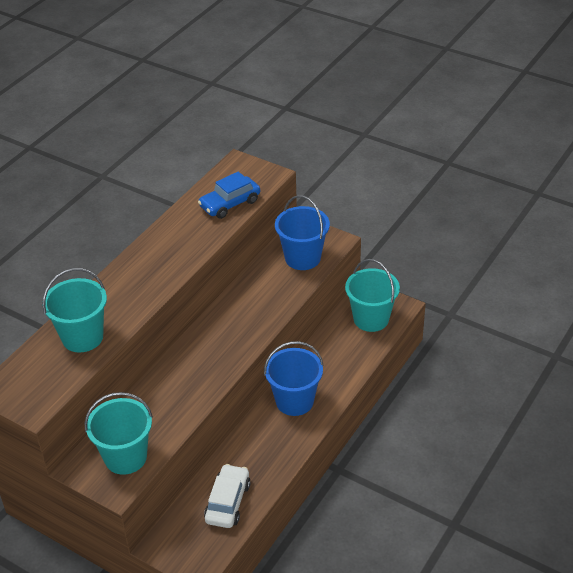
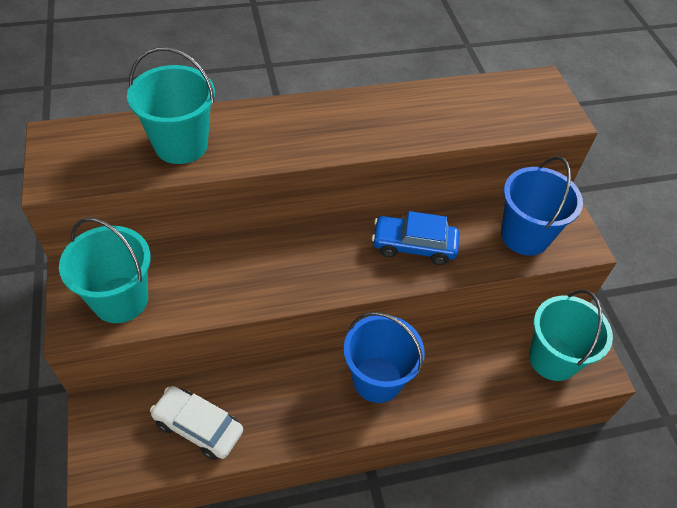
camera: 40 degrees right, 10 degrees up
blue car [198,171,260,219] -> blue car moved to [372,211,459,265]
white car [204,464,251,528] -> white car turned 120 degrees counterclockwise [150,386,243,460]

